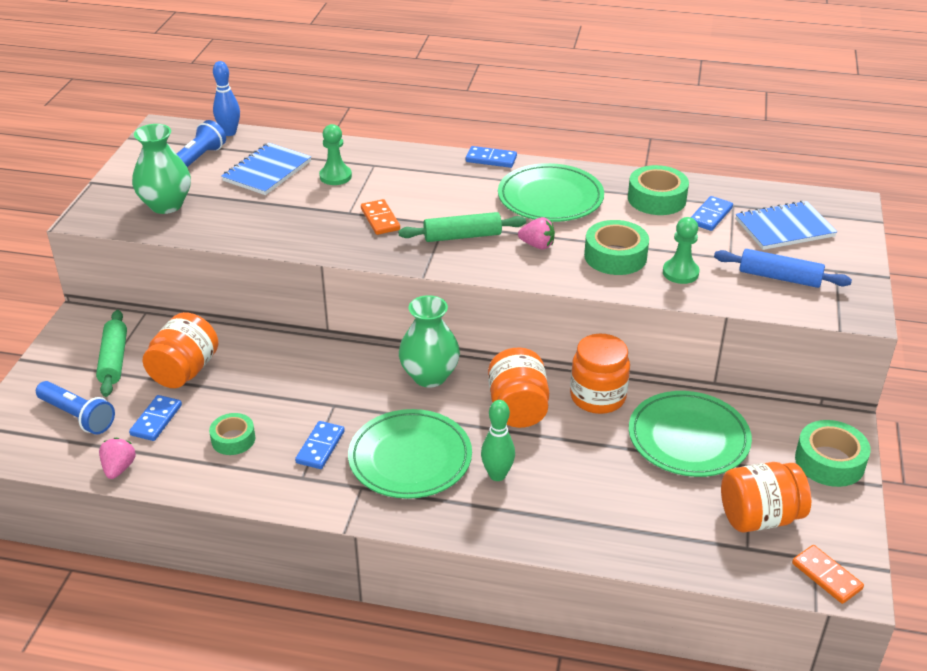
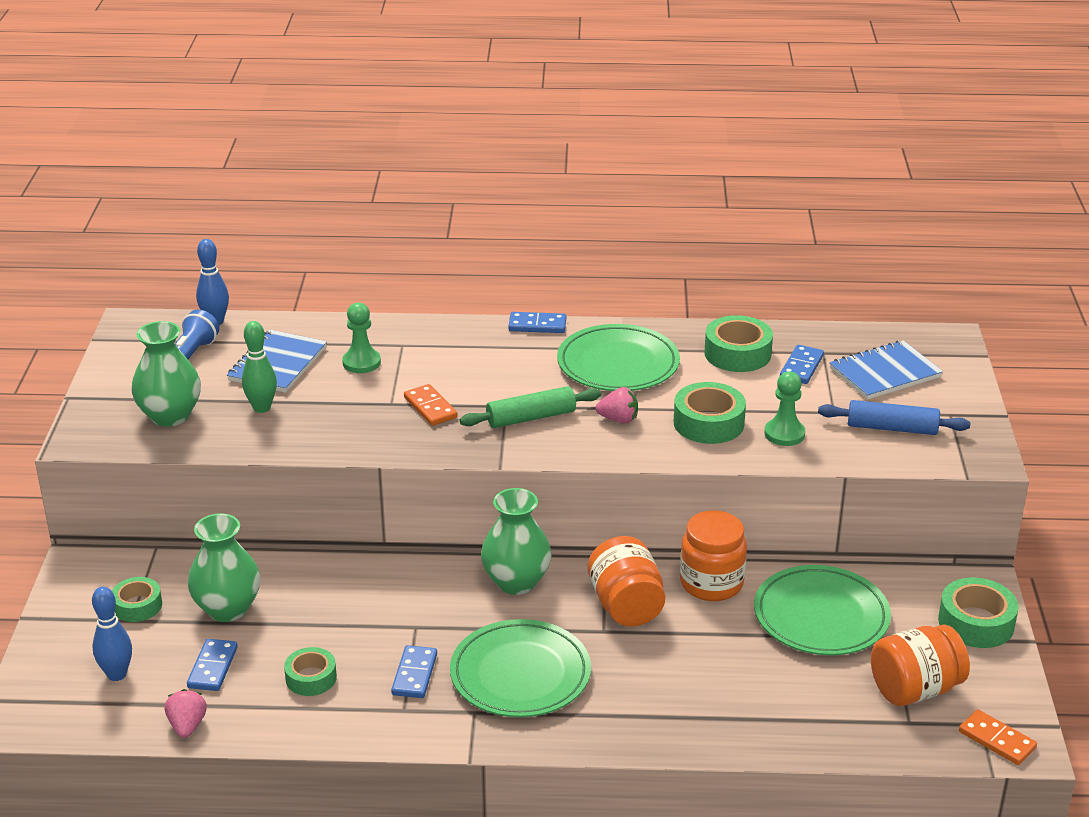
camera: 10 degrees left, 5 degrees down
blue flashlight [36,381,115,435] -> blue bowling pin [92,587,132,681]
green rolling pin [96,310,127,397] -> green tape [112,577,162,622]
orange jar [142,312,219,388] -> green vase [188,513,261,622]
green bowling pin [481,400,515,481] -> green bowling pin moved to [242,321,277,413]

